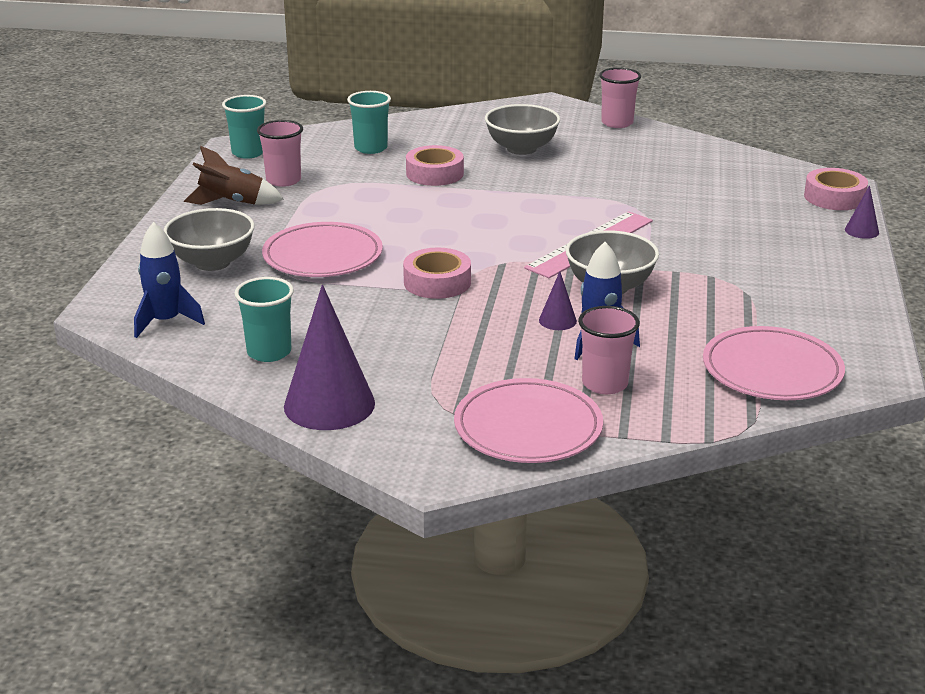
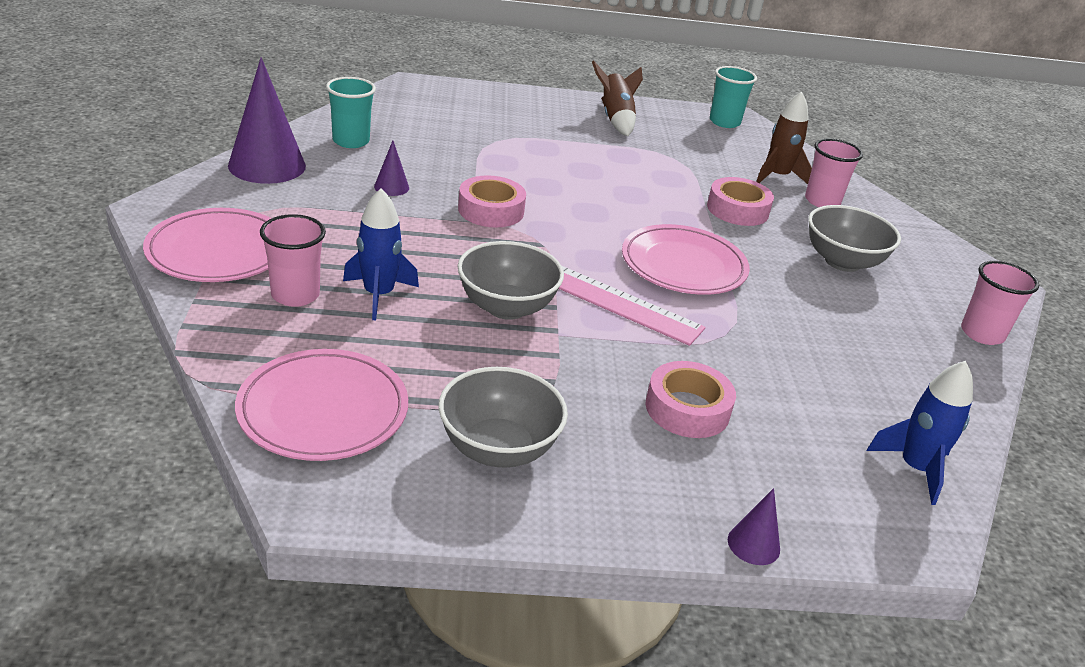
camera: 75 degrees right, 5 degrees up
blue rocket [134,222,205,338] -> blue rocket moved to [867,361,973,505]
grey bowl [163,208,255,271] -> grey bowl moved to [438,367,568,468]
pink cup [257,120,303,187] -> pink cup moved to [805,139,863,207]
pink plate [262,222,383,277] -> pink plate moved to [622,224,750,295]
turquoise cup [347,91,391,154] -> brown rocket [756,91,812,184]
purple cone [539,271,577,330] -> purple cone moved to [374,141,409,196]
pink tape [804,168,868,210] -> pink tape moved to [645,361,736,438]

